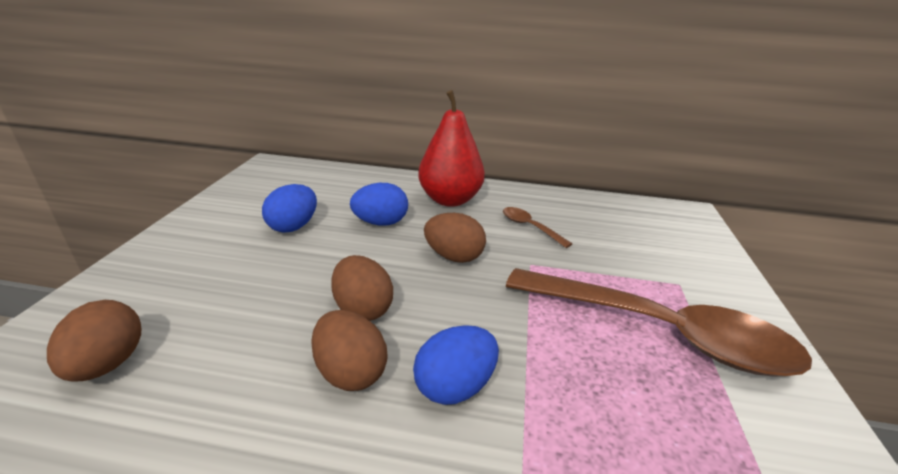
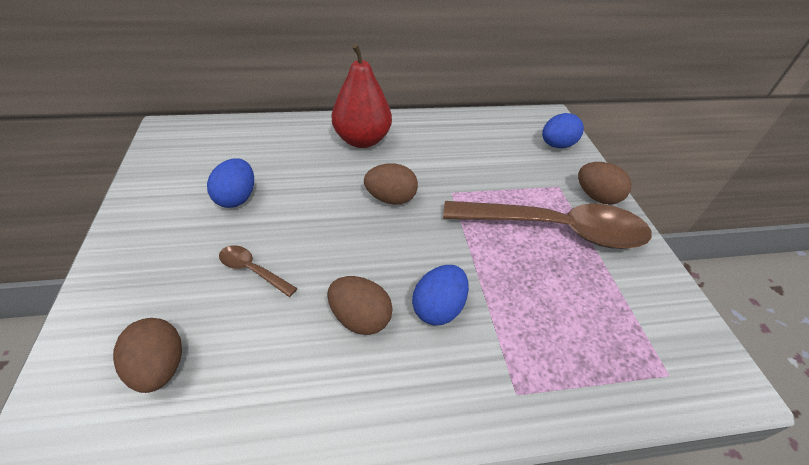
camera: 20 degrees left, 15 degrees up
brown egg [331,255,393,321] -> brown egg moved to [578,162,632,205]
blue egg [350,183,408,226] -> blue egg moved to [542,113,584,148]
brown spoon [503,207,572,248] -> brown spoon moved to [219,245,297,297]

